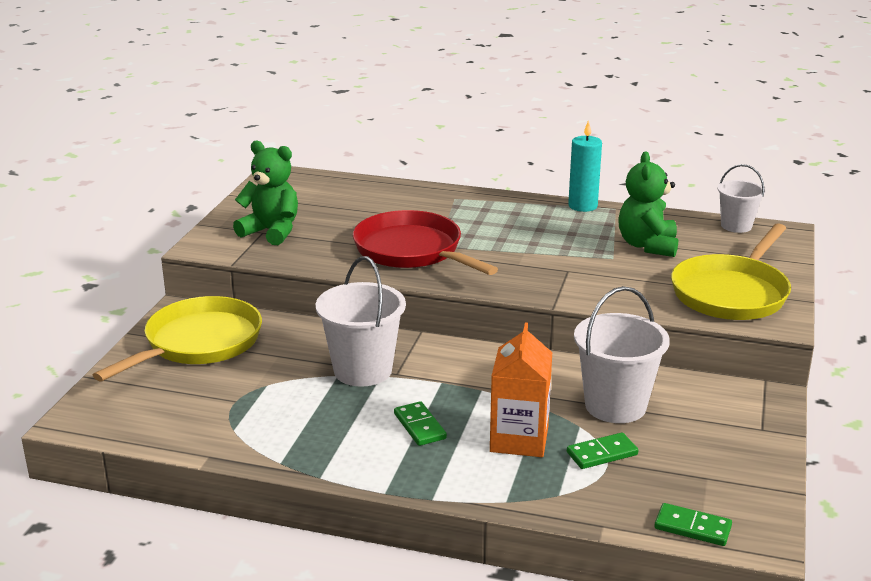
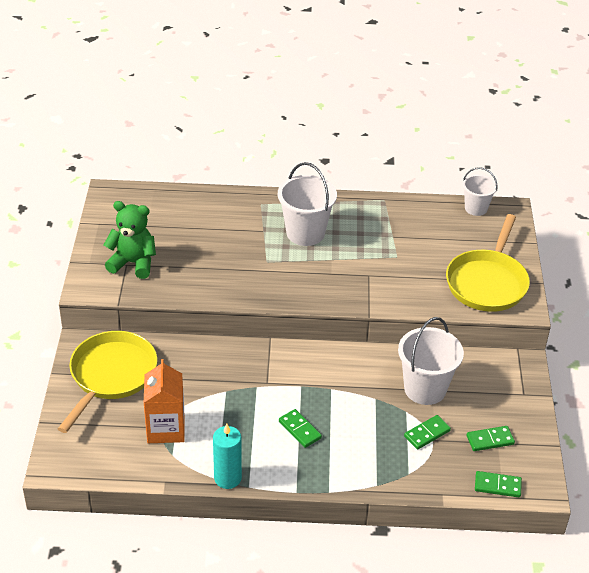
camera: 15 degrees left, 15 degrees up
white bucket [316,256,406,387] -> white bucket moved to [278,162,337,246]
red pan [353,210,498,275] -> none
orange carton [490,322,552,457] -> orange carton moved to [144,359,184,443]
turquoise candle [568,120,602,212] -> turquoise candle moved to [213,424,242,489]
green teddy bear [618,152,678,257] -> none
none -> green domino [467,426,515,451]

